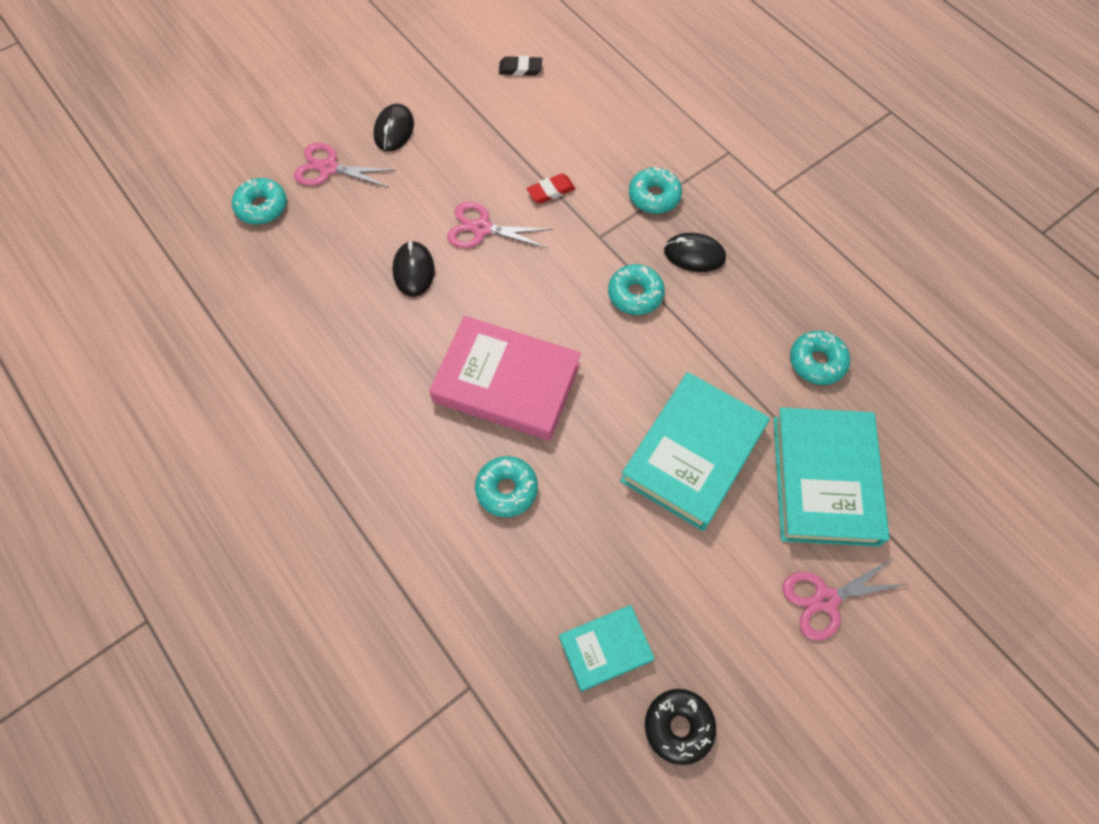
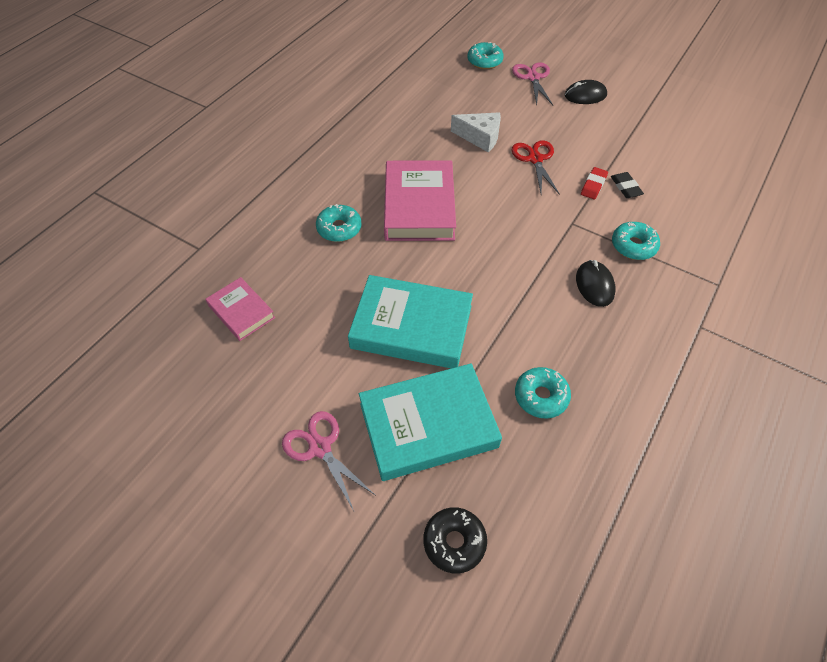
camera: 70 degrees right, 10 degrees down
black mouse [392,241,435,297] -> white cheese [451,112,501,152]
pink scissors [447,202,552,248] -> red scissors [512,140,560,195]
black eraser [499,56,542,76] -> black eraser moved to [611,172,644,198]
red eraser [527,173,576,204] -> red eraser turned 75 degrees clockwise [581,167,608,199]
turquoise book [559,605,655,692] -> pink book [205,277,275,341]
turquoise donut [608,264,665,315] -> none
black donut [645,689,716,765] -> black donut moved to [423,507,487,573]

